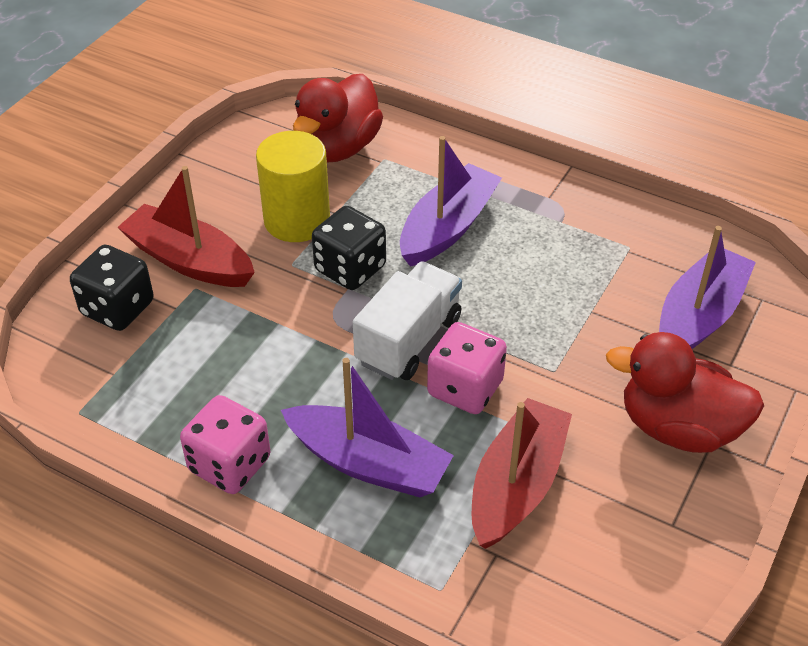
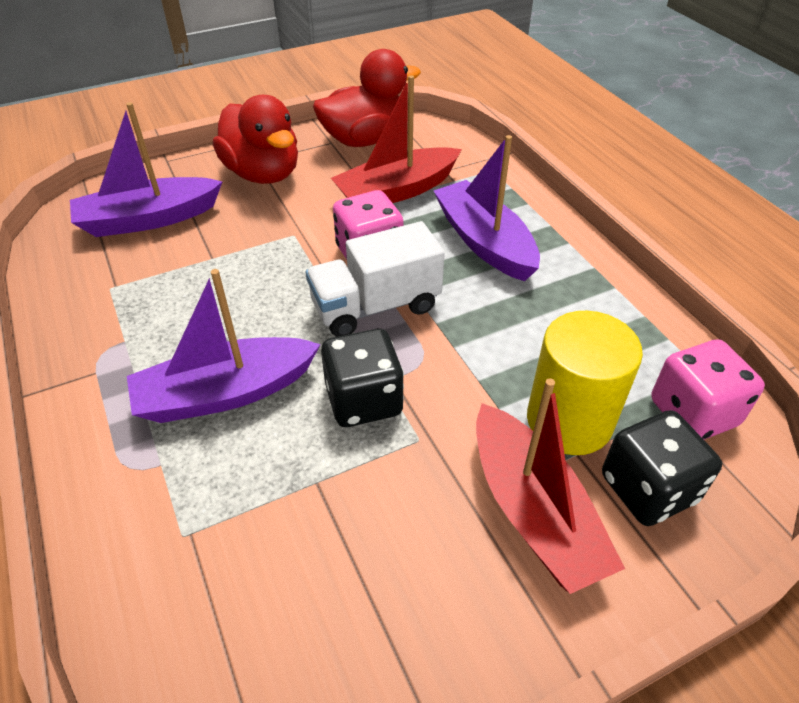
camera: 145 degrees left, 0 degrees up
pink dice [180,395,270,494] -> pink dice moved to [651,339,765,440]
yellow cylinder [256,131,330,242] -> yellow cylinder moved to [527,311,643,455]
red duck [293,74,383,162] -> red duck moved to [313,49,421,147]

